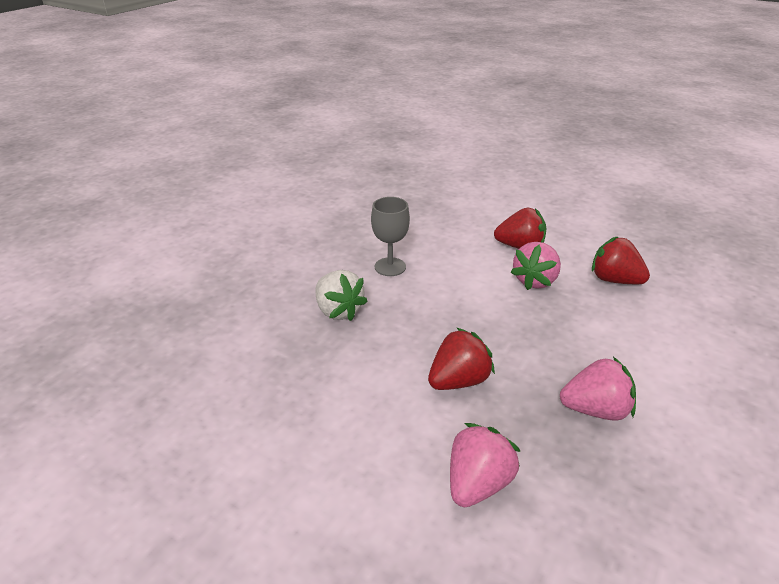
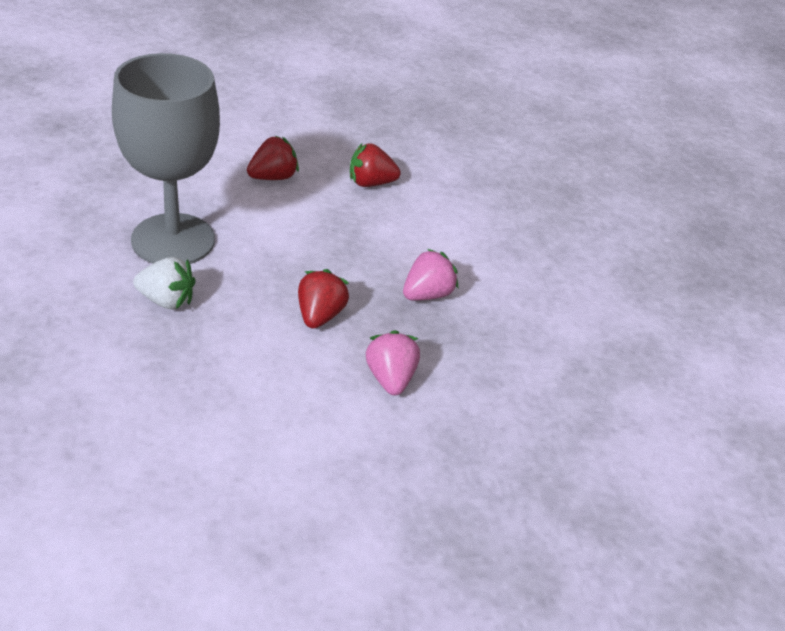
camera: 45 degrees left, 5 degrees up
grey goblet [371,197,410,276] -> grey goblet [112,53,220,264], size x2.41
pink strawberry [510,242,561,290] -> none

